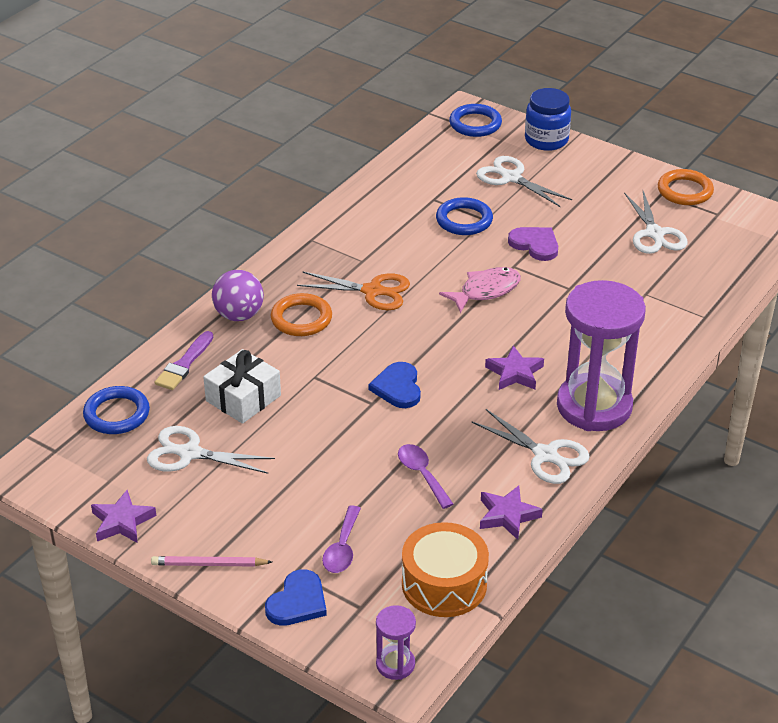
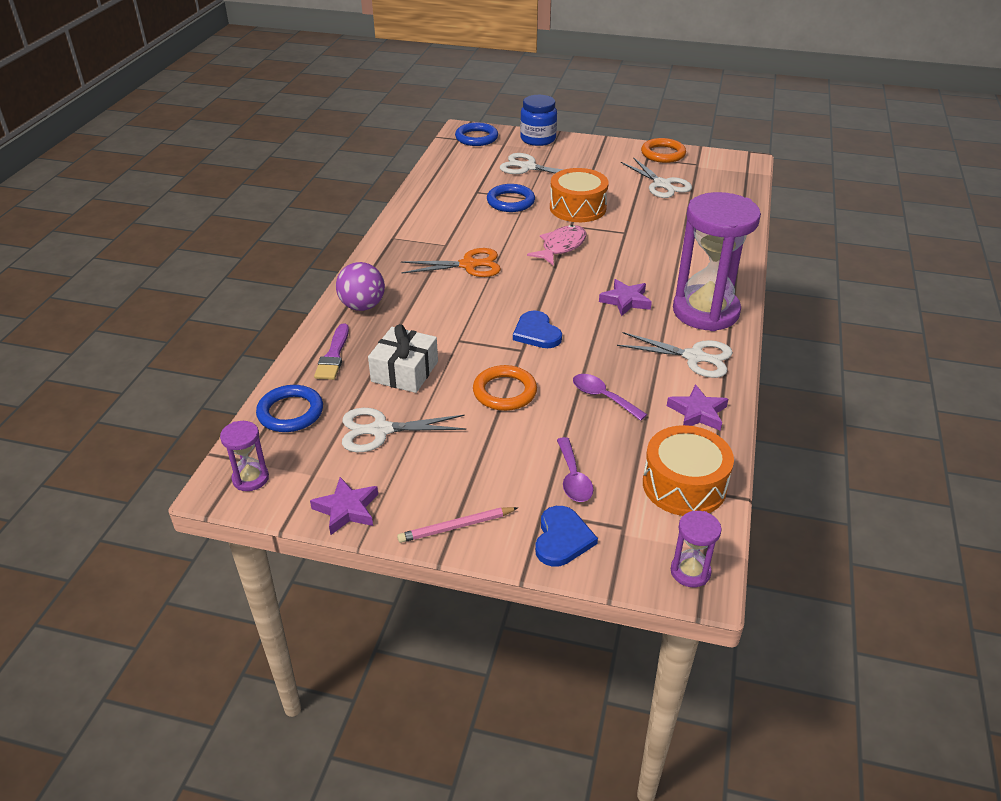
camera: 20 degrees left, 0 degrees up
orange ring [271,293,332,336] -> orange ring moved to [473,365,537,411]
purple heart [508,227,558,261] -> orange drum [550,168,609,222]
none -> purple hourglass [220,421,269,491]

